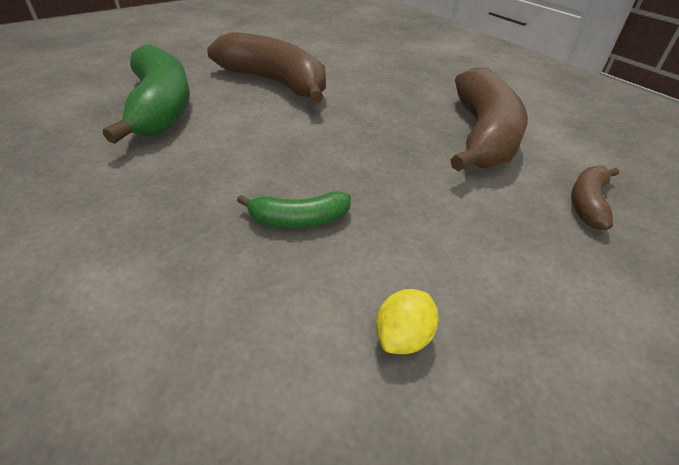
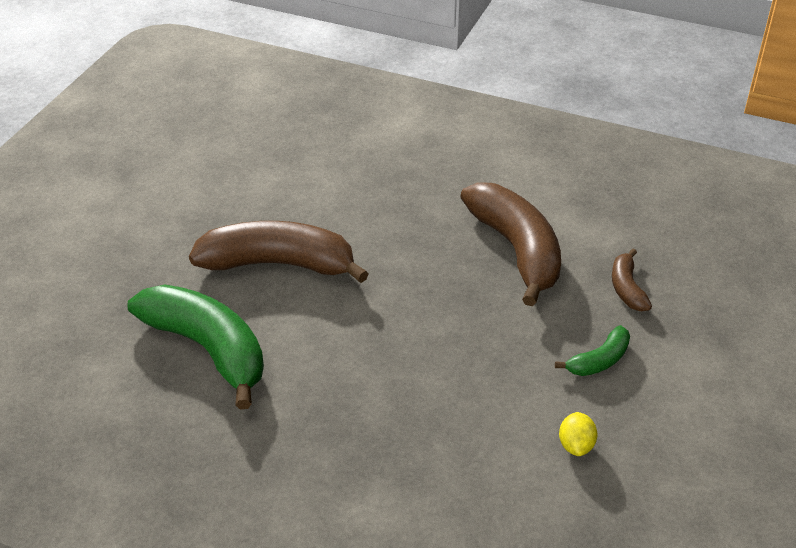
camera: 30 degrees left, 0 degrees up
green banana [237,191,351,228] -> green banana moved to [555,325,630,376]

